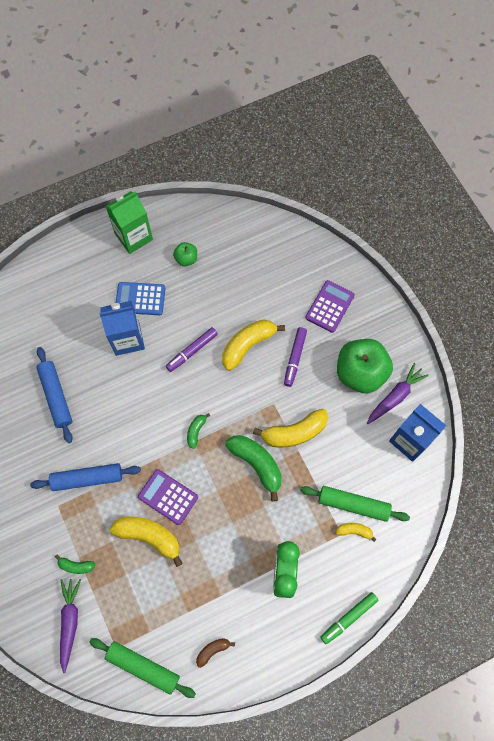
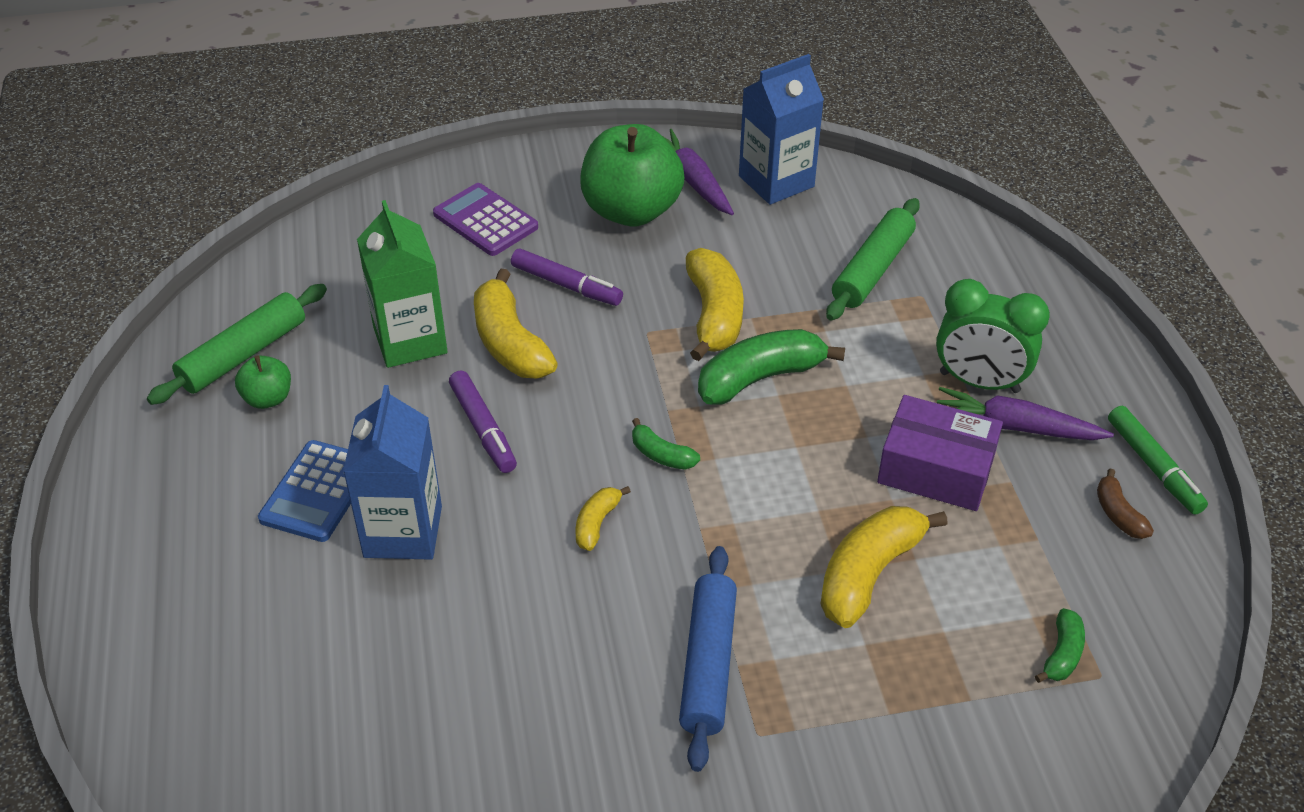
camera: 75 degrees left, 25 degrees down
blue rolling pin [36,347,73,443] -> none
green banana [55,554,95,574] -> green banana moved to [1035,608,1085,683]
purple carrot [60,579,81,673] -> purple carrot moved to [937,387,1114,440]
green rolling pin [90,638,196,698] -> green rolling pin moved to [147,284,327,405]
green carton [105,191,153,254] -> green carton moved to [357,200,448,368]
purple calculator [138,469,198,525] -> none
green marker [321,592,379,644] -> green marker moved to [1108,406,1208,515]
yellow banana [336,523,377,542] -> yellow banana moved to [575,486,631,551]
none -> purple box [877,395,1003,511]

